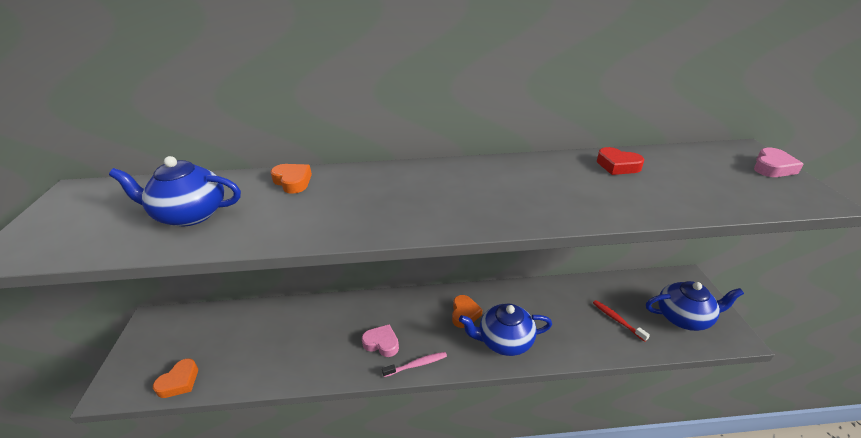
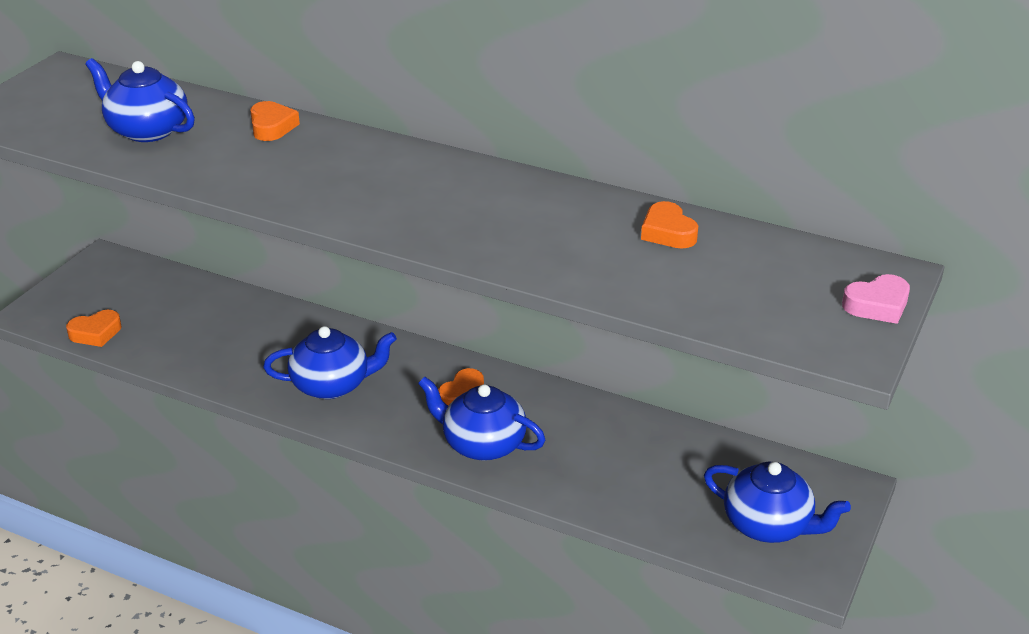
camera: 30 degrees right, 0 degrees up
pink heart [362,324,399,357] -> blue teapot [263,326,397,399]
pink toothbrush [382,352,447,377] -> none
red toothbrush [593,300,650,342] -> none
red heart [597,147,644,175] -> orange heart [641,201,699,249]

